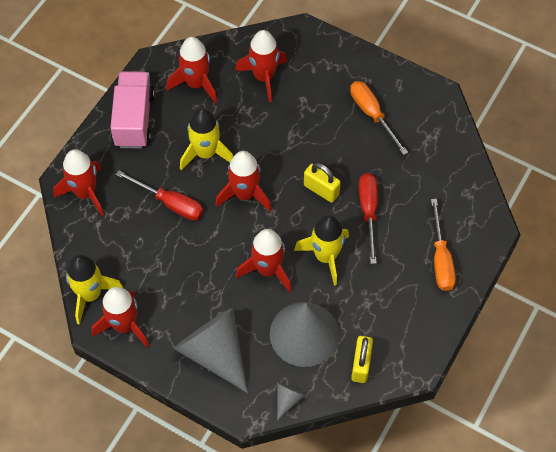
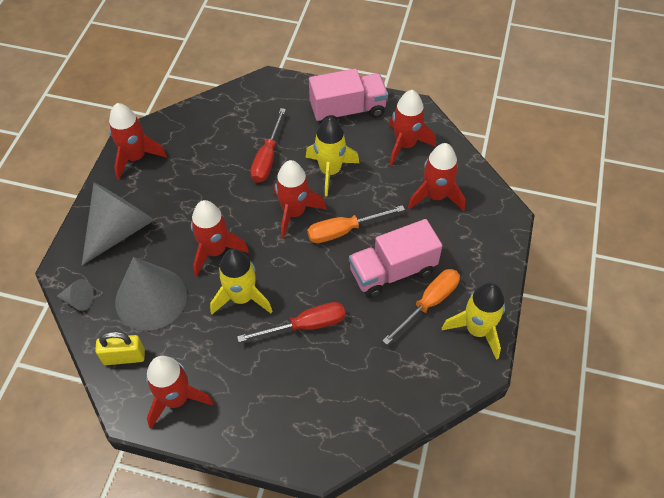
camera: 75 degrees right, 5 degrees down
red rocket [53,149,104,216] -> red rocket moved to [146,356,214,429]
yellow rocket [66,255,124,325] -> yellow rocket moved to [442,283,505,360]
yellow padlock [304,163,341,203] -> none
orange screwdriver [431,199,456,291] -> orange screwdriver moved to [307,205,405,243]
none -> pink truck [349,219,442,298]

